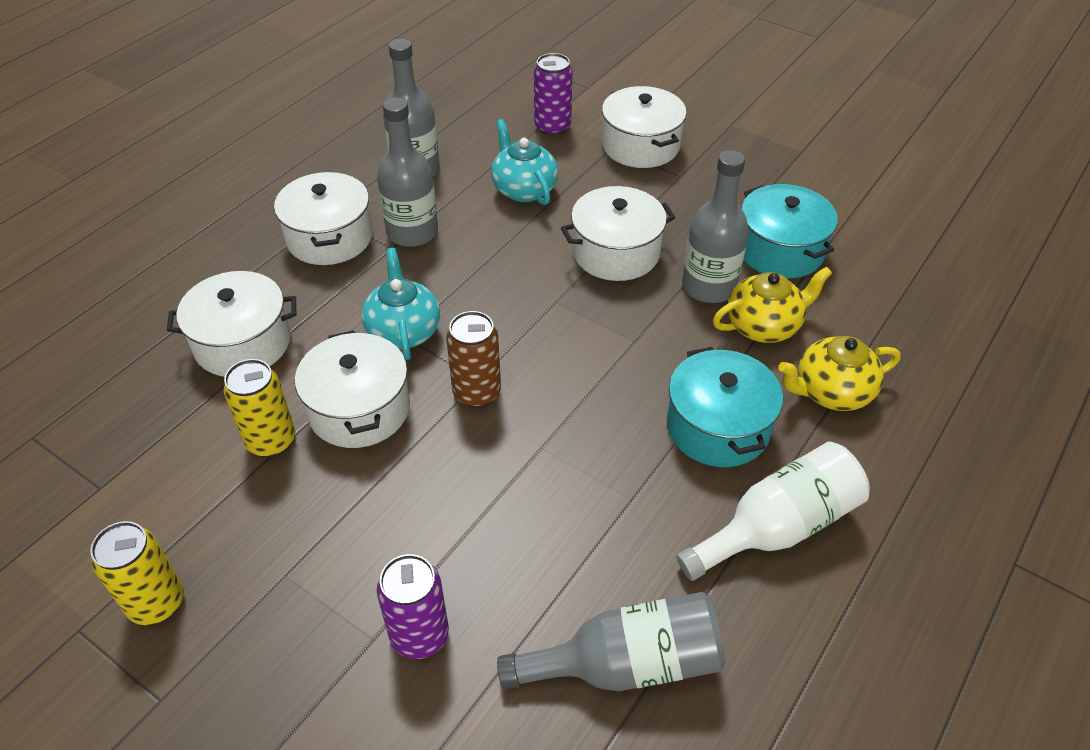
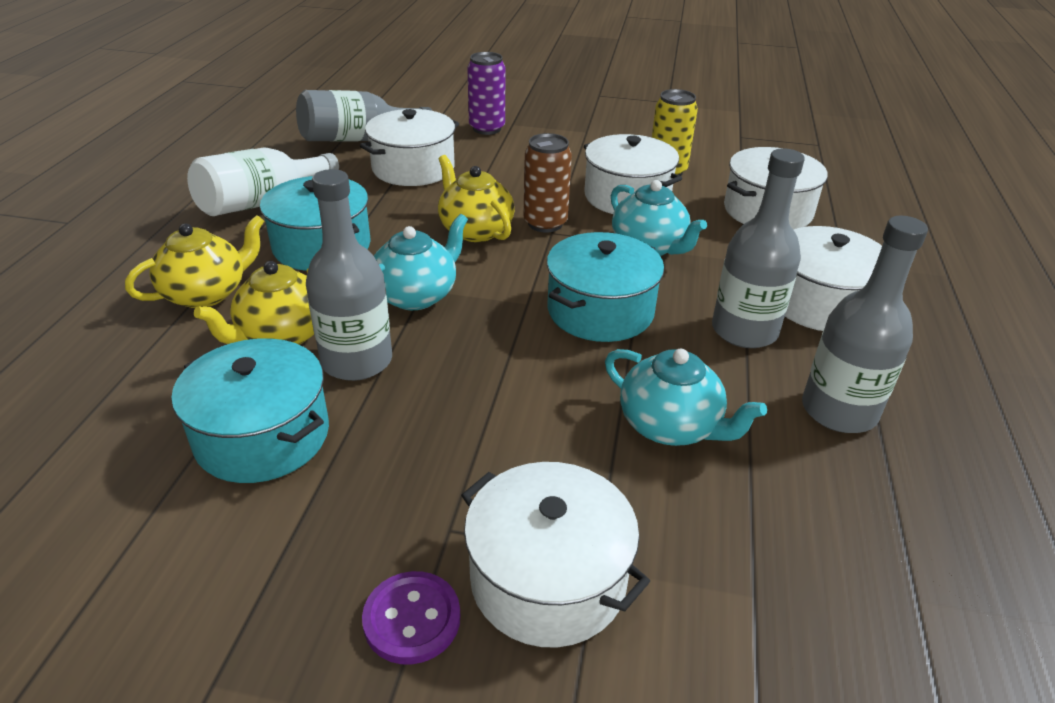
camera: 155 degrees right, 10 degrees down
yellow can [90,521,184,625] -> none
purple can [534,53,573,136] -> none
white pot [561,186,675,281] -> white pot moved to [360,109,459,186]
none -> purple button [362,571,460,664]
none -> turquoise teapot [374,214,468,310]
none -> yellow teapot [438,155,514,242]
none -> turquoise pot [547,232,664,342]

